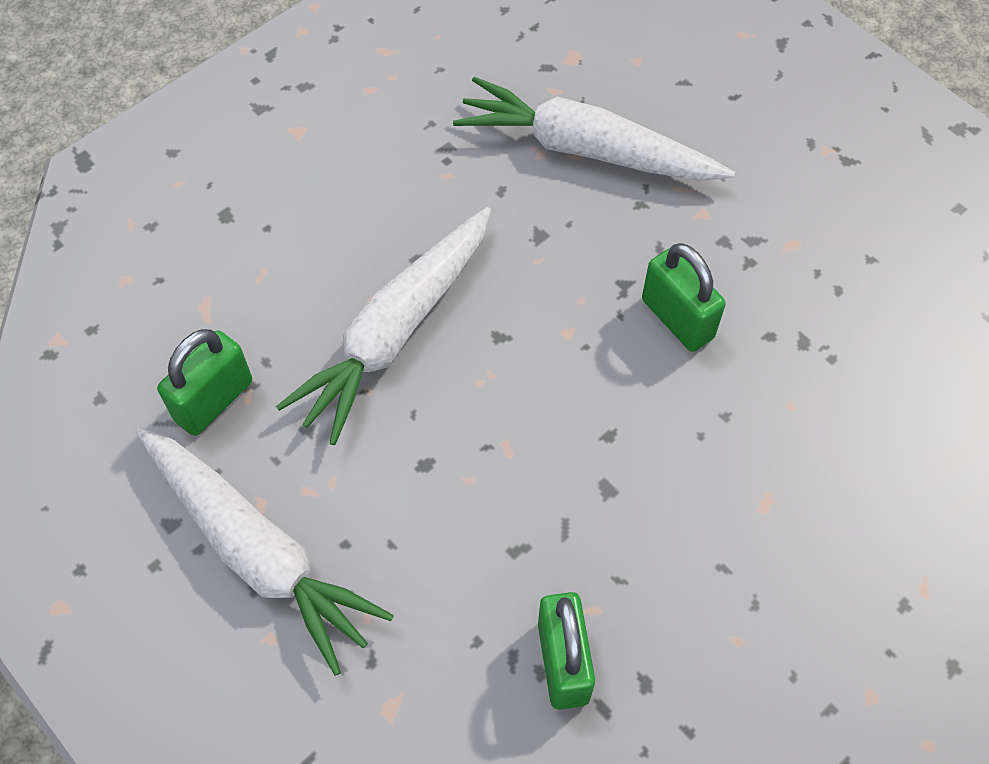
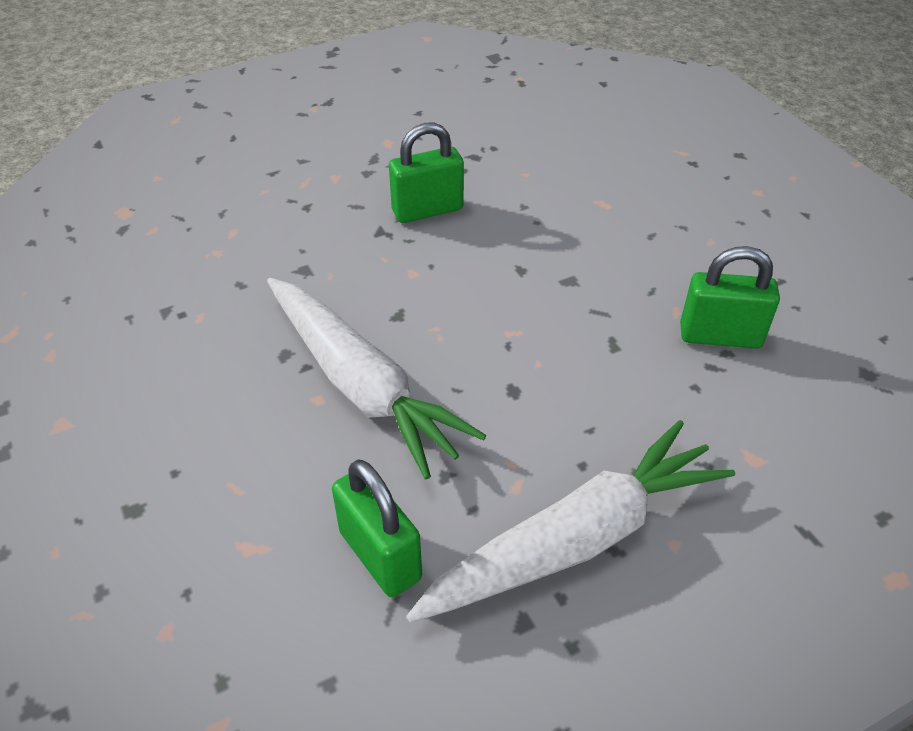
camera: 75 degrees left, 15 degrees down
white carrot [453,77,735,181] -> none

